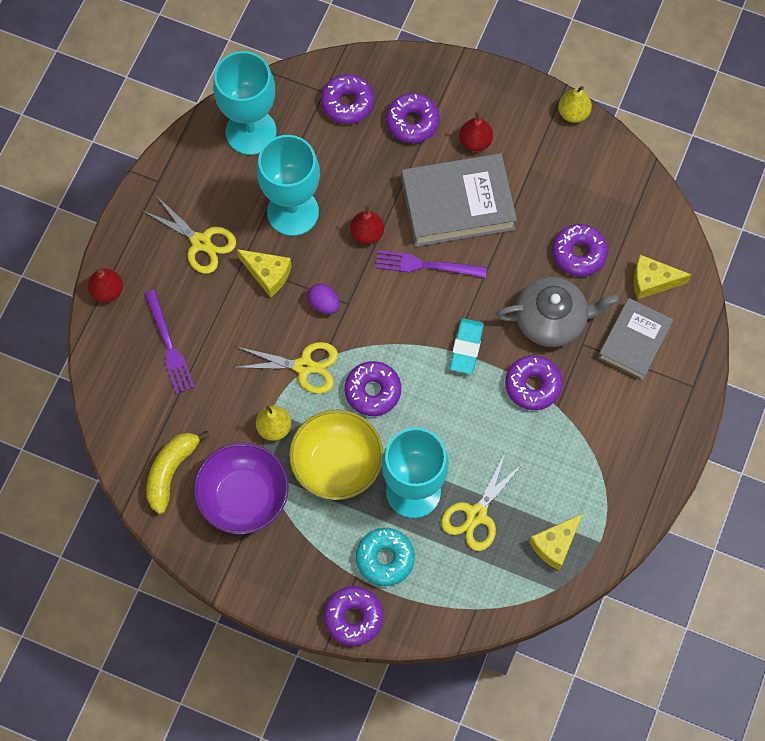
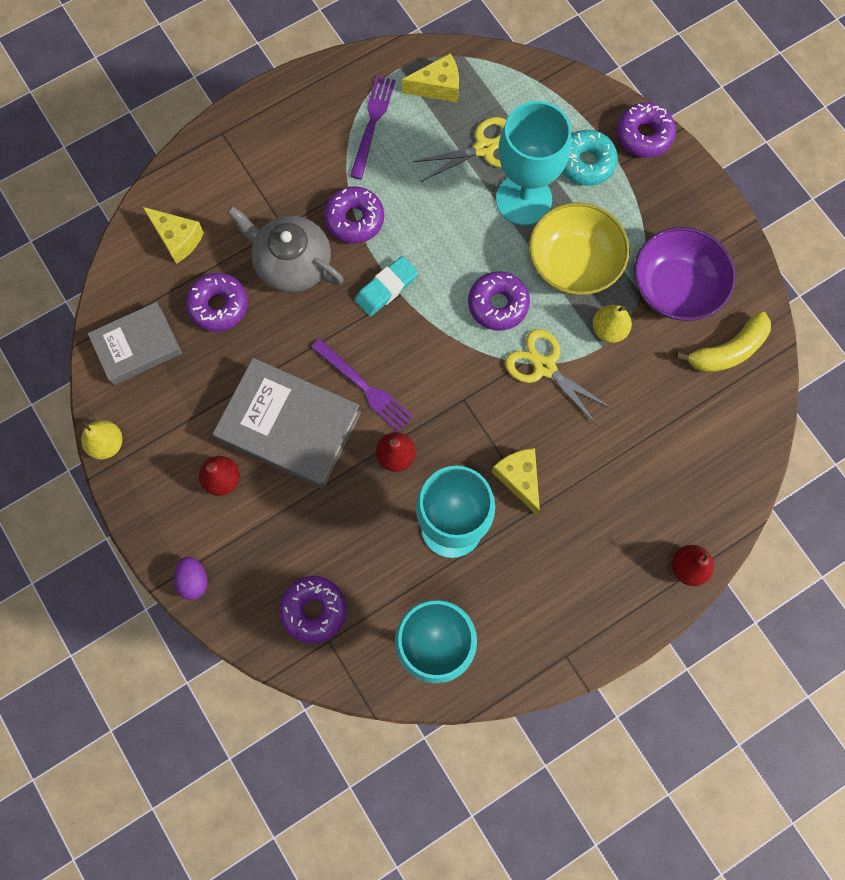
camera: 145 degrees left, 5 degrees up
yellow scissors [143,197,236,274] -> none
purple fork [144,290,195,394] -> purple fork moved to [350,76,395,179]
purple egg [307,284,340,314] -> purple egg moved to [174,557,208,600]
purple donut [386,93,440,143] -> none
grey book [598,298,673,381] -> grey book moved to [88,302,182,385]

